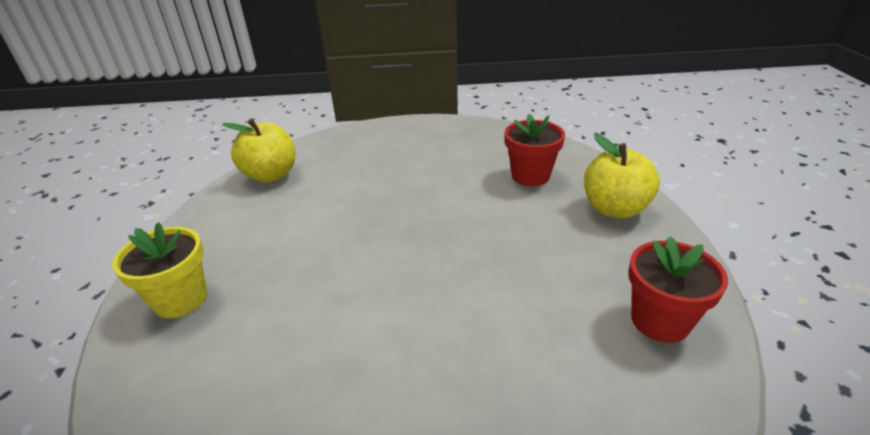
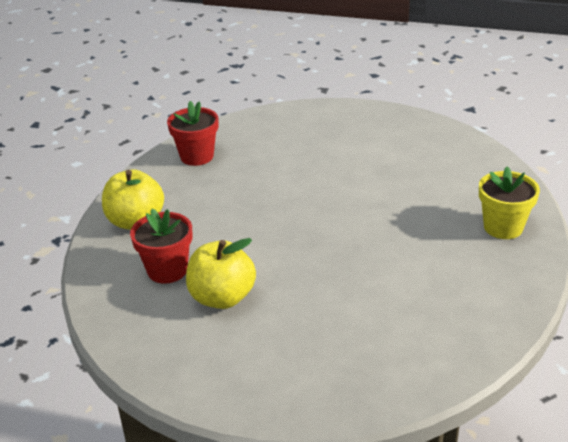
camera: 160 degrees left, 0 degrees up
yellow apple [222,118,295,182] -> yellow apple moved to [186,238,256,309]

